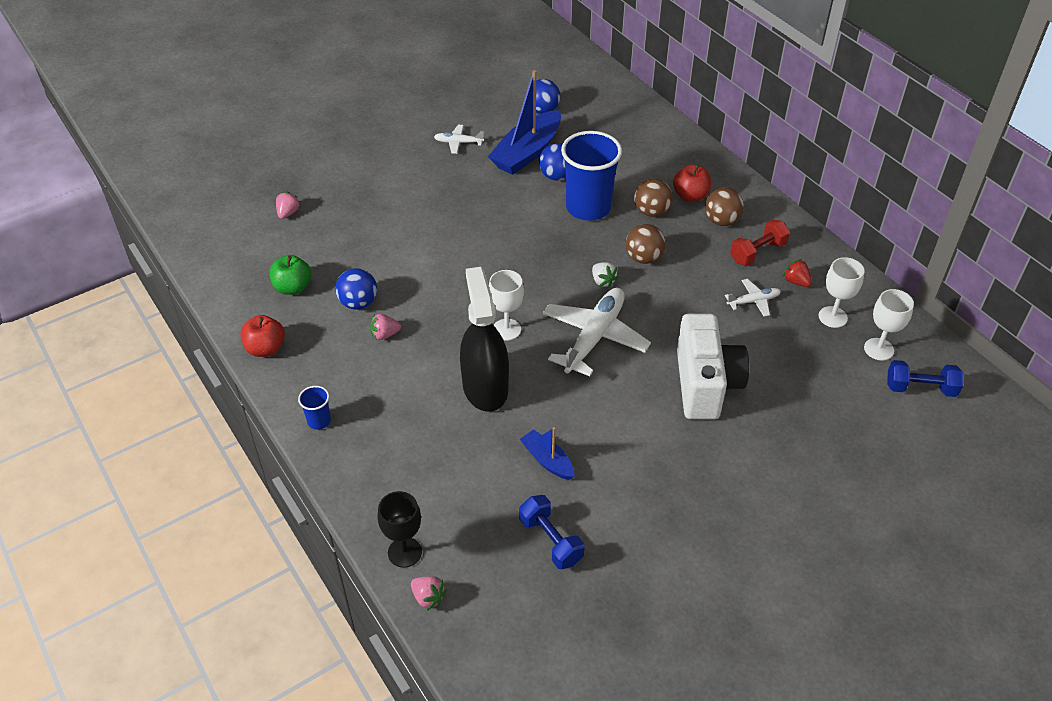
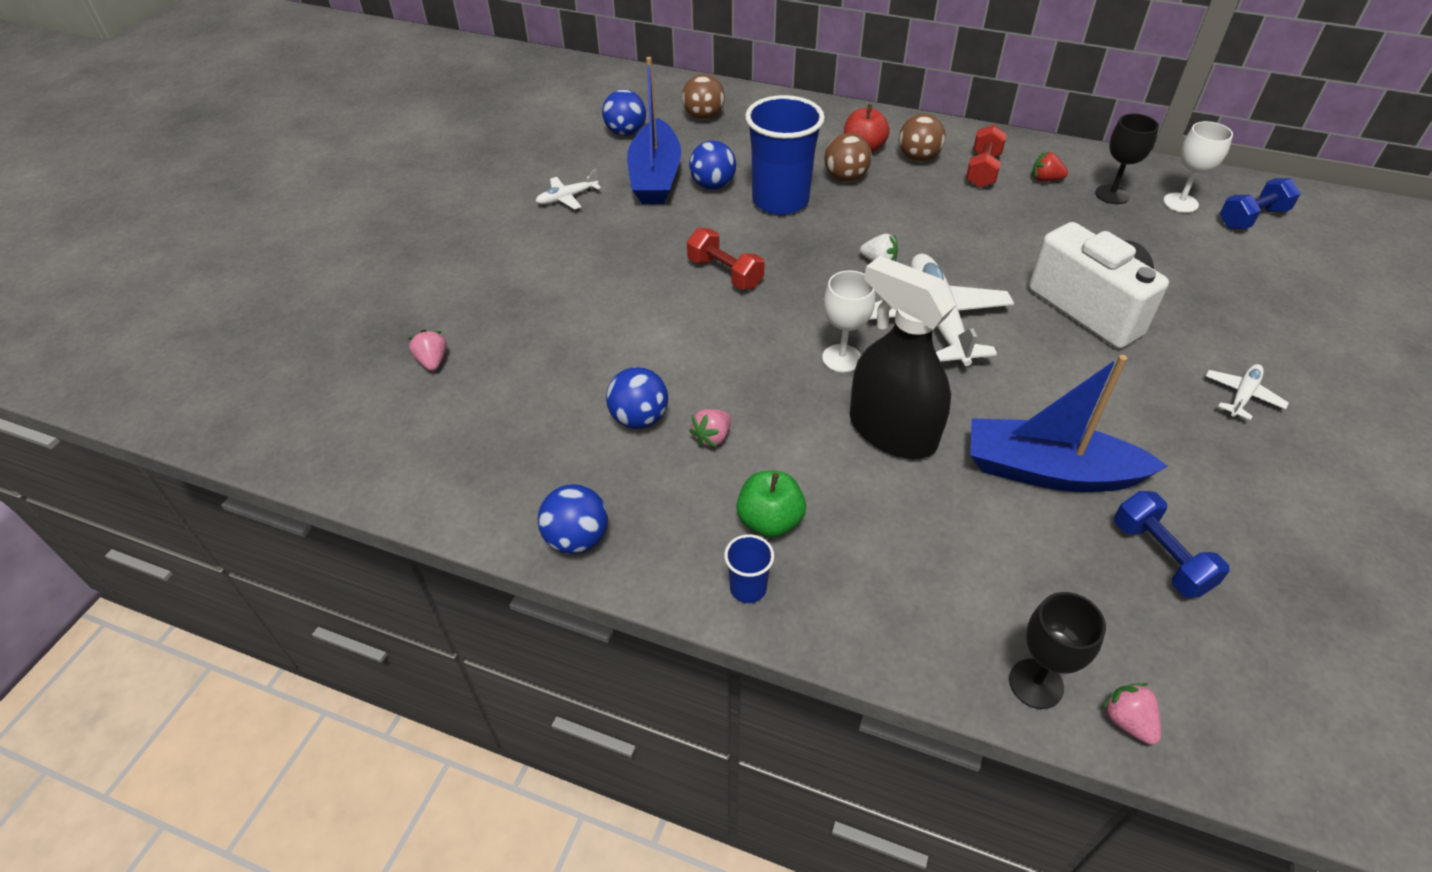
camera: 35 degrees left, 0 degrees up
red apple [240,315,285,357] -> blue ball [538,484,608,554]
green apple [270,255,311,295] -> green apple moved to [736,471,806,538]
pink strawberry [411,576,447,611] -> pink strawberry turned 120 degrees counterclockwise [1101,683,1161,745]
blue dumbbell [519,495,585,569] -> blue dumbbell turned 45 degrees clockwise [1114,491,1229,598]
blue boat [520,427,574,480] -> blue boat [970,355,1167,492], size x1.91
brown ball [626,224,665,264] -> brown ball moved to [682,74,725,120]
white plane [725,279,781,317] -> white plane moved to [1206,364,1289,420]
white goblet [818,257,865,328] -> black goblet [1095,114,1159,204]
none -> red dumbbell [687,228,765,290]

